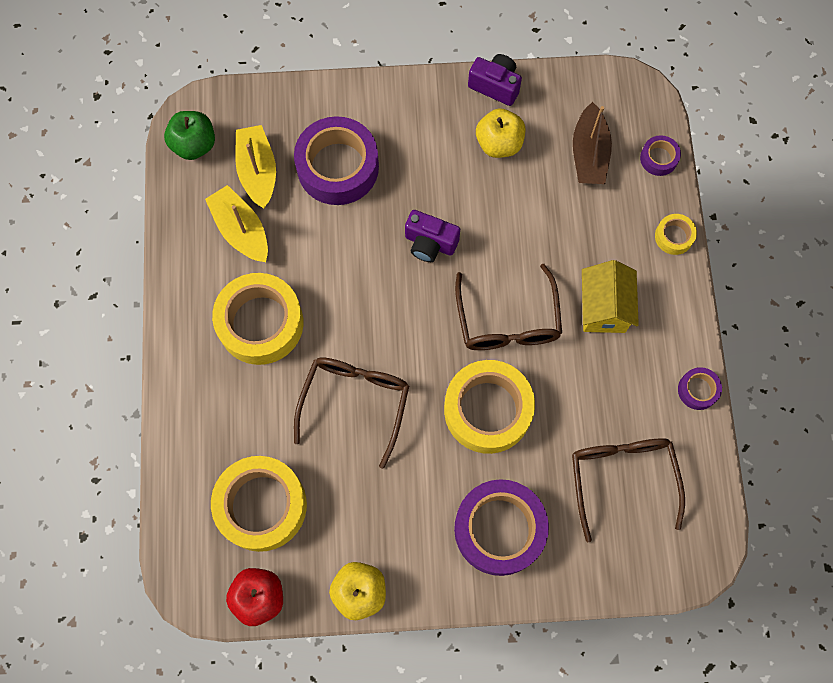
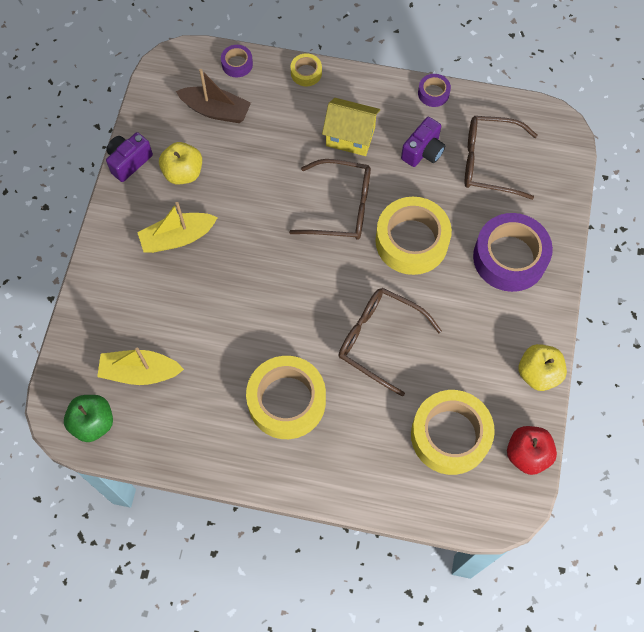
camera: 75 degrees left, 5 degrees down
yellow boat [205,185,268,262] -> yellow boat moved to [137,202,218,253]
purple tape [294,116,379,205] -> none
purple camera [405,210,460,262] -> purple camera moved to [401,117,445,167]

